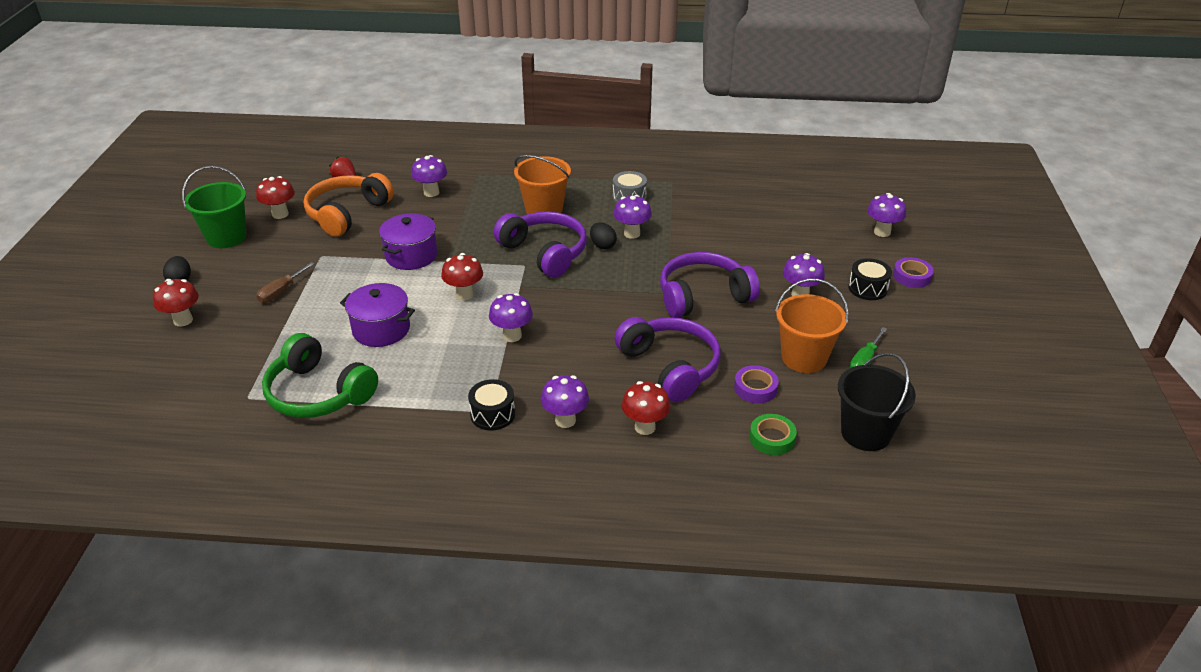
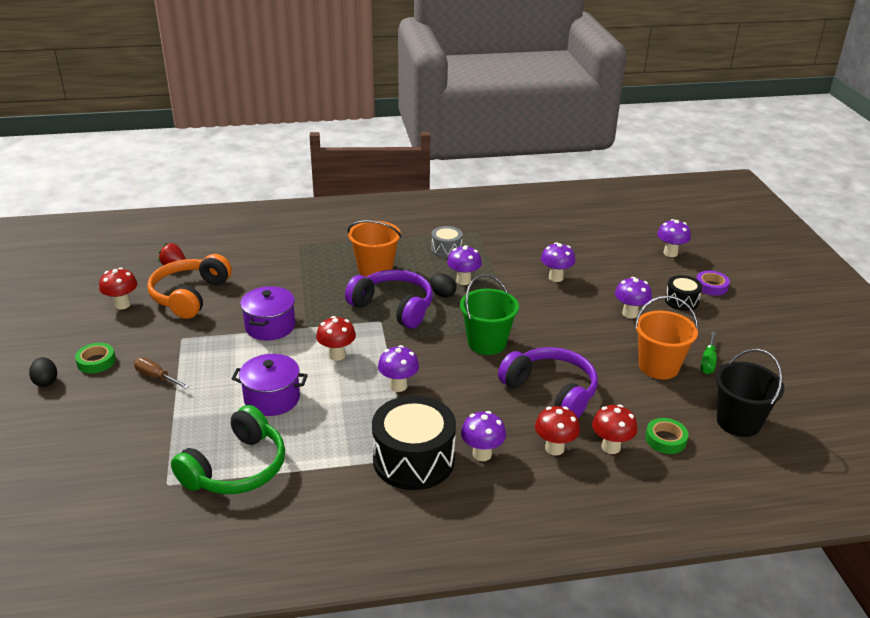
camera: 15 degrees left, 5 degrees down
red mushroom [153,279,199,327] -> red mushroom moved to [592,404,637,454]
green bucket [182,166,247,248] -> green bucket moved to [460,274,519,355]
brown screwdriver [256,262,315,303] -> brown screwdriver turned 105 degrees clockwise [134,357,189,389]
green headphones [262,333,378,418] -> green headphones turned 75 degrees counterclockwise [171,405,285,494]
purple mushroom [411,155,447,197] -> purple mushroom moved to [541,242,575,282]
black drum [468,379,515,431] -> black drum [372,396,456,490], size x1.93
purple headphones [660,252,760,318] -> none
purple tape [734,365,779,403] -> none
none -> green tape [75,343,116,373]

